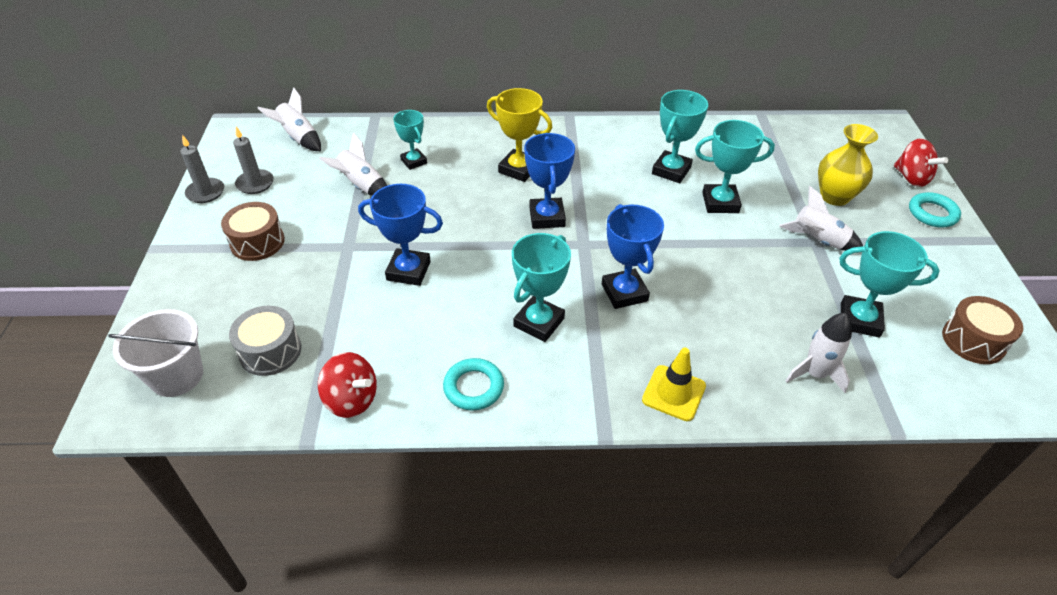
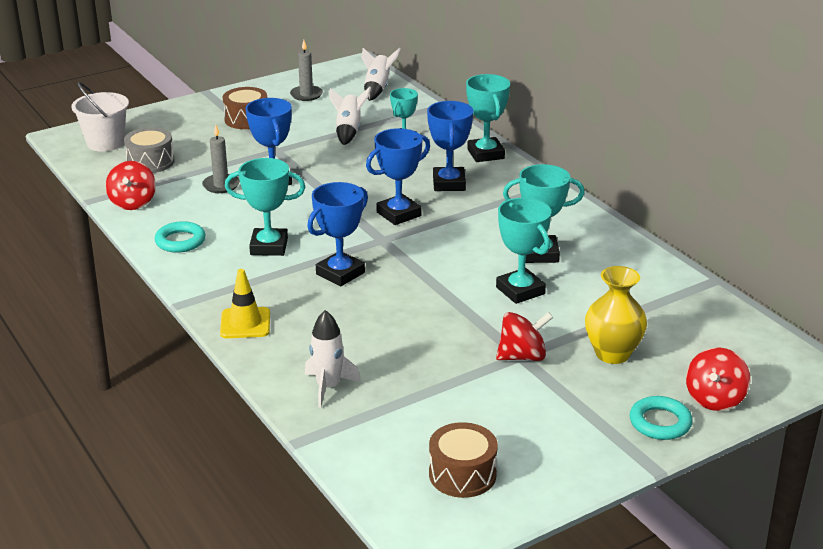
camera: 60 degrees right, 15 degrees down
grey candle [181,135,224,203] -> grey candle moved to [202,125,240,193]
yellow trophy [487,88,552,182] -> blue trophy [427,101,473,191]
white rocket [779,186,863,251] -> red spinning top [496,312,553,361]
turquoise trophy [839,231,940,337] -> turquoise trophy moved to [466,74,510,162]

